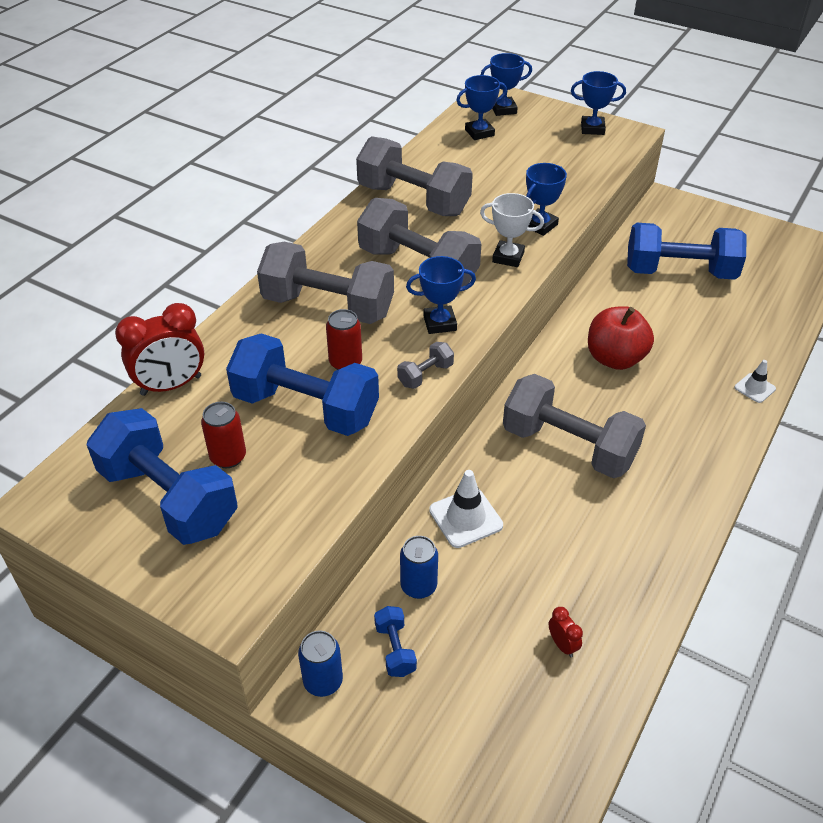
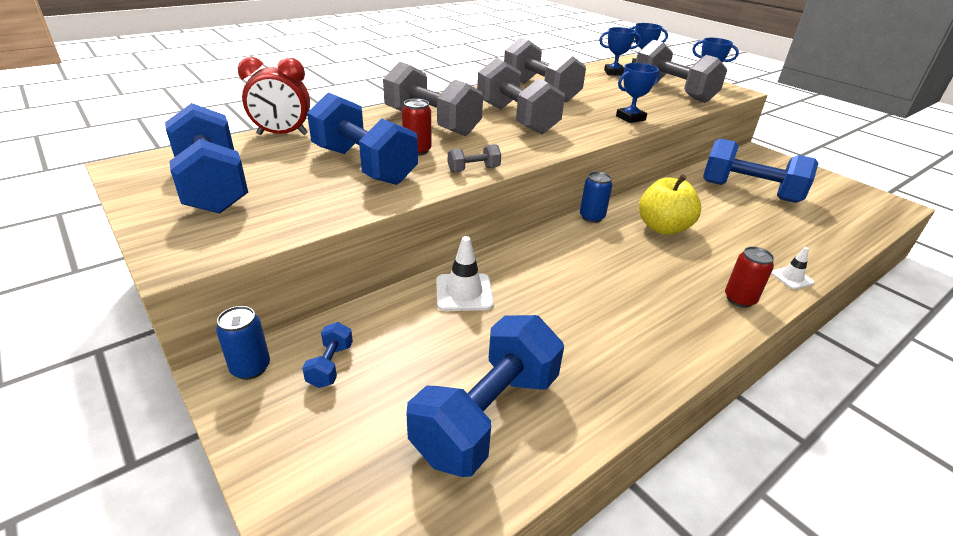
camera: 20 degrees right, 10 degrees down
red can [201,402,246,468] -> red can moved to [725,246,774,308]
blue can [400,536,438,599] -> blue can moved to [580,172,612,223]
blue trophy [406,256,476,334] -> none
white trophy [480,193,544,267] -> none
grey dumbbell [503,374,646,478] -> grey dumbbell moved to [636,40,727,103]
red clock [549,607,583,657] -> blue dumbbell [406,315,564,477]
red apple [588,306,654,370] -> yellow apple [639,174,701,235]

